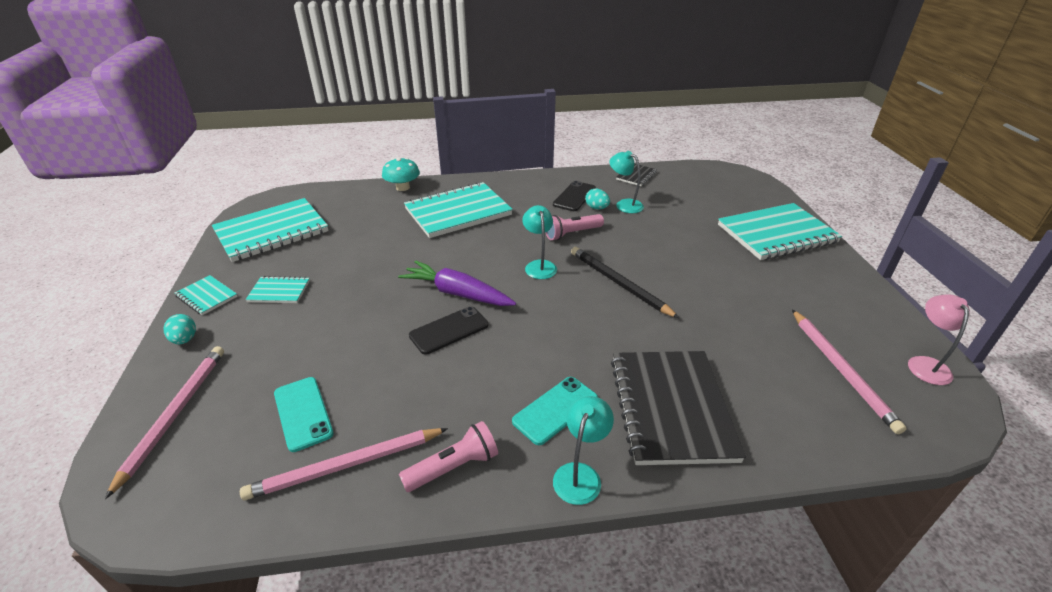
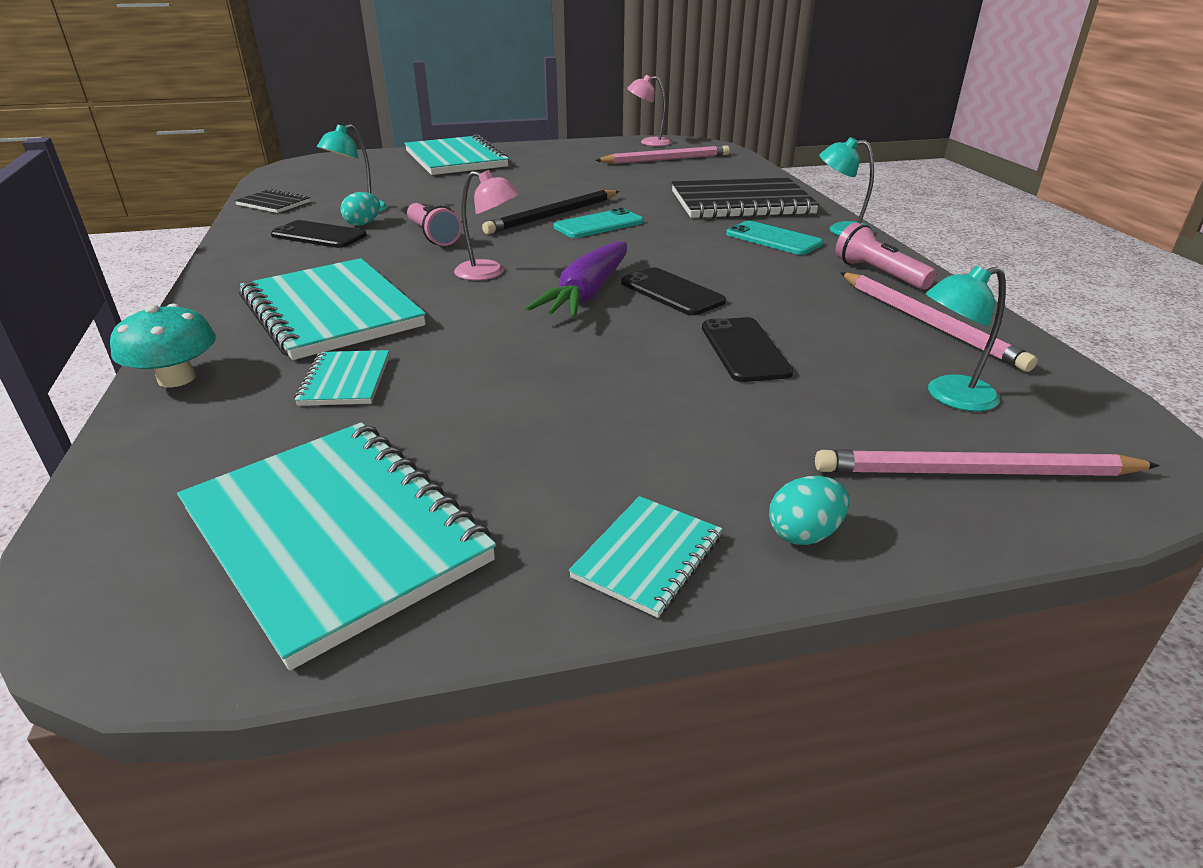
camera: 95 degrees left, 5 degrees down
turquoise notebook [246,276,310,303] -> turquoise notebook moved to [294,350,389,406]
turquoise phone [274,377,334,452] -> turquoise phone moved to [554,208,644,238]
turquoise lamp [522,205,557,279] -> turquoise lamp moved to [926,265,1006,411]
none -> pink lamp [454,170,520,280]
none -> black phone [702,317,794,382]

